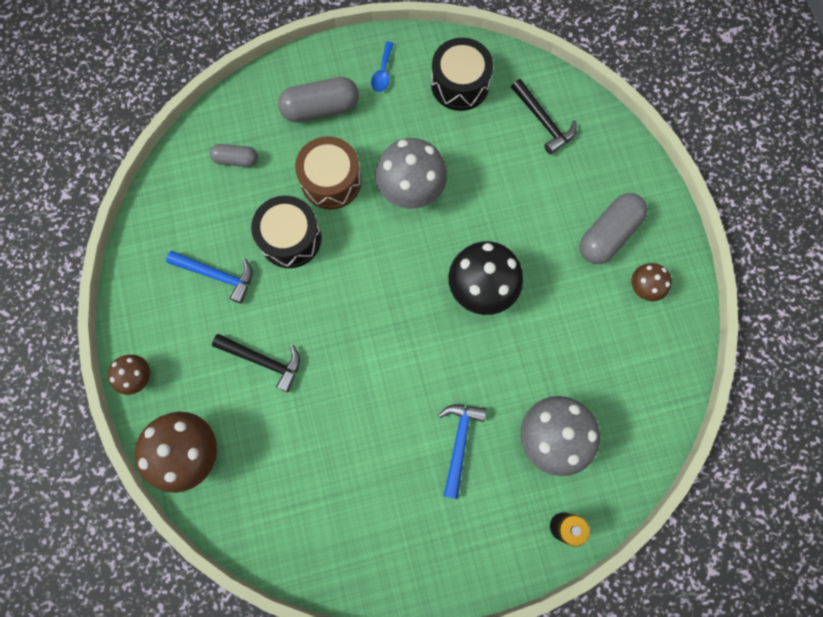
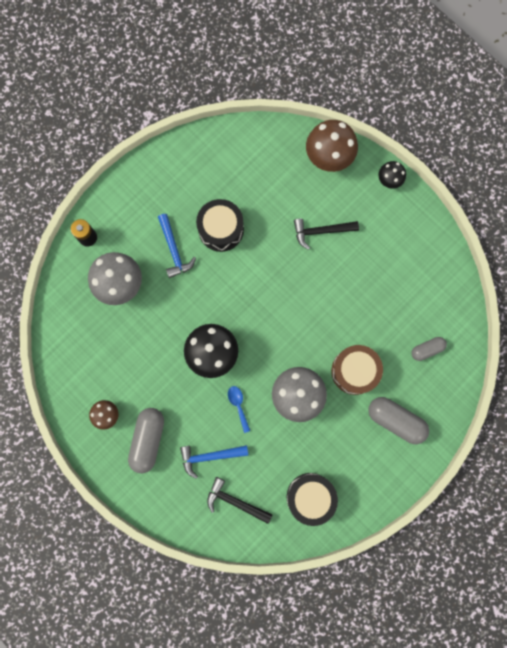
camera: 150 degrees right, 5 degrees up
brown mushroom [108,355,150,395] -> black mushroom [378,161,406,189]
blue hammer [166,251,252,304] -> blue hammer moved to [180,445,249,479]
black drum [251,196,321,268] -> black drum moved to [196,199,244,252]
grey capsule [278,77,359,122] -> grey capsule turned 75 degrees clockwise [368,397,429,444]
blue spoon [371,42,394,92] -> blue spoon moved to [228,386,250,433]

